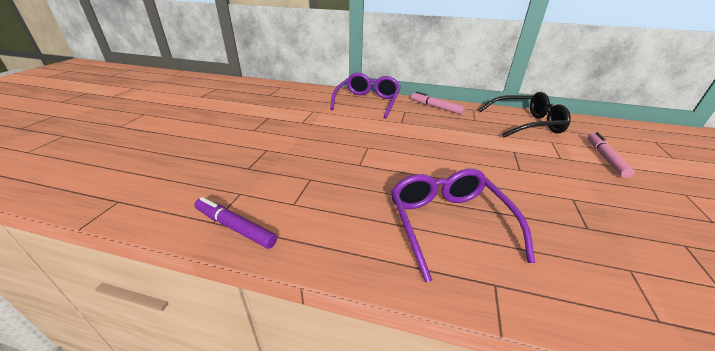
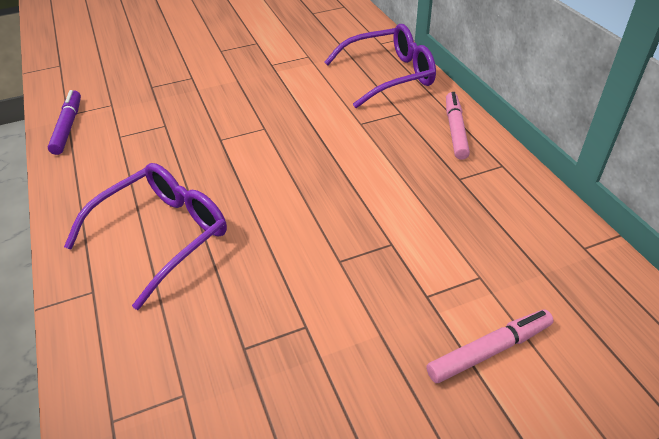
camera: 55 degrees right, 10 degrees up
black glasses [479,92,571,138] -> none

